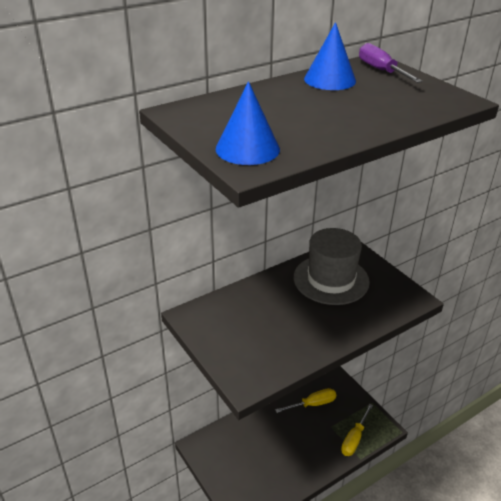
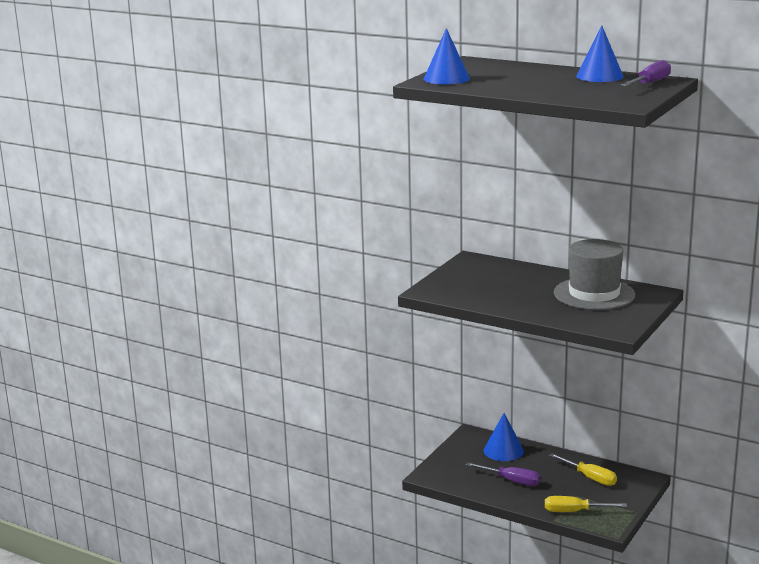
camera: 65 degrees right, 15 degrees down
none -> purple screwdriver [466,462,540,486]
none -> blue cone [484,413,524,461]

